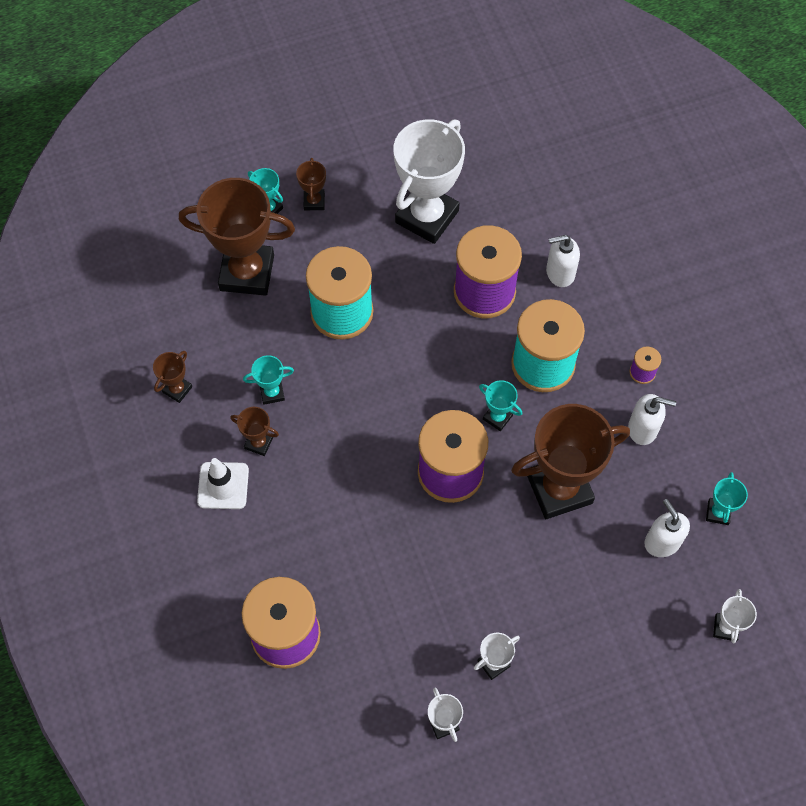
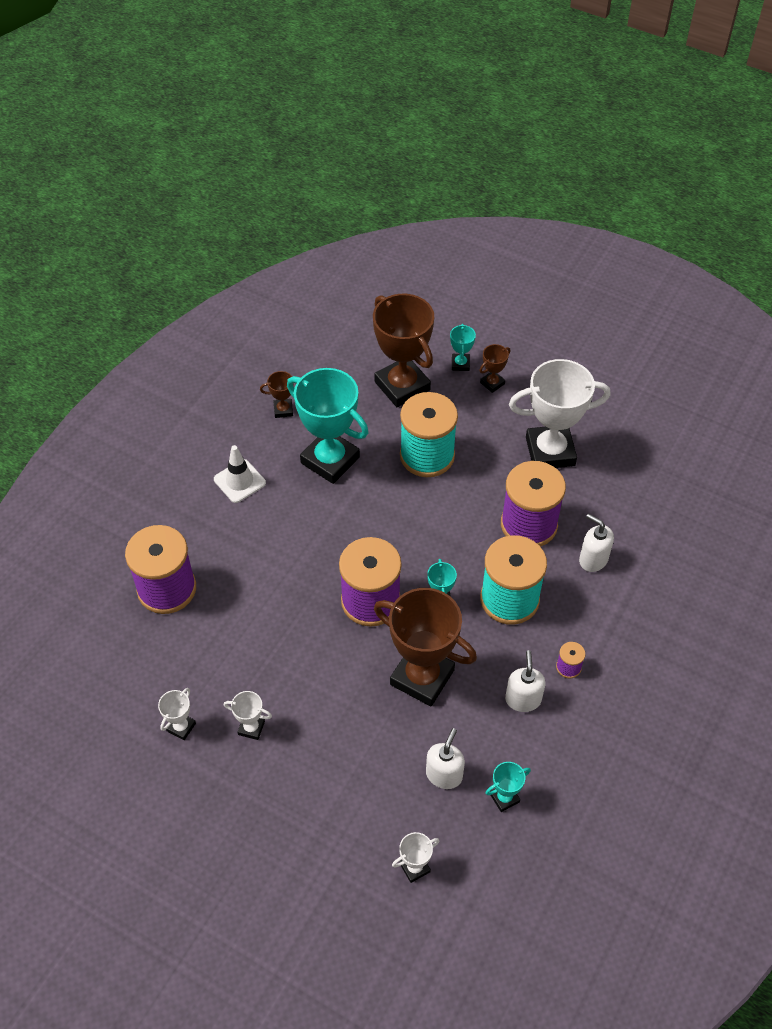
camera: 50 degrees right, 10 degrees down
brown trophy [231,407,279,456] -> none
turquoise trophy [243,355,294,405] -> turquoise trophy [287,368,369,484], size x2.29
white soap dispenser [628,394,676,445] -> white soap dispenser turned 150 degrees counterclockwise [505,650,546,712]

